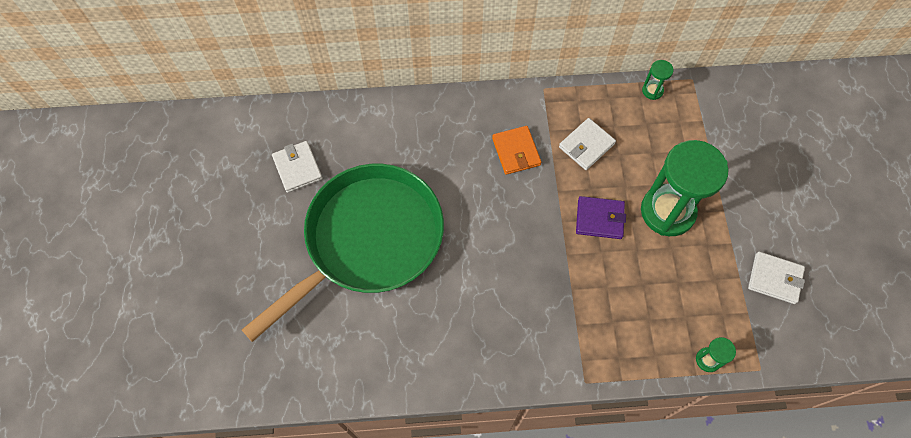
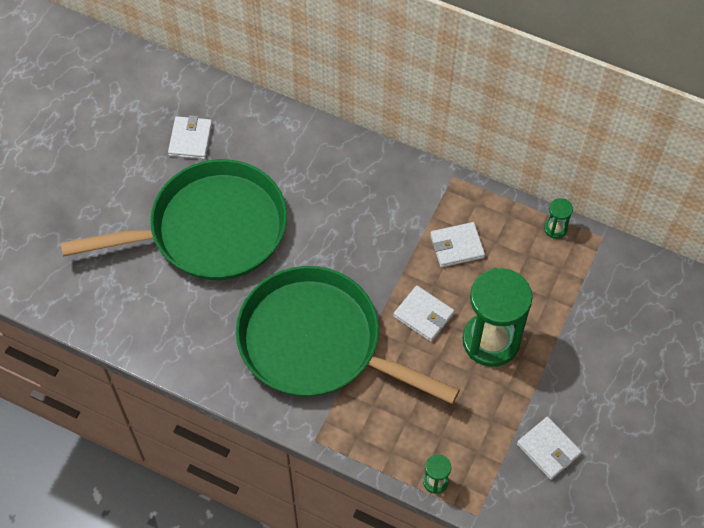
camera: 30 degrees right, 5 degrees down
orange wallet [492,126,541,175] -> none
purple wallet [576,196,626,239] -> white wallet [393,286,454,342]
none -> green pan [236,266,460,404]

